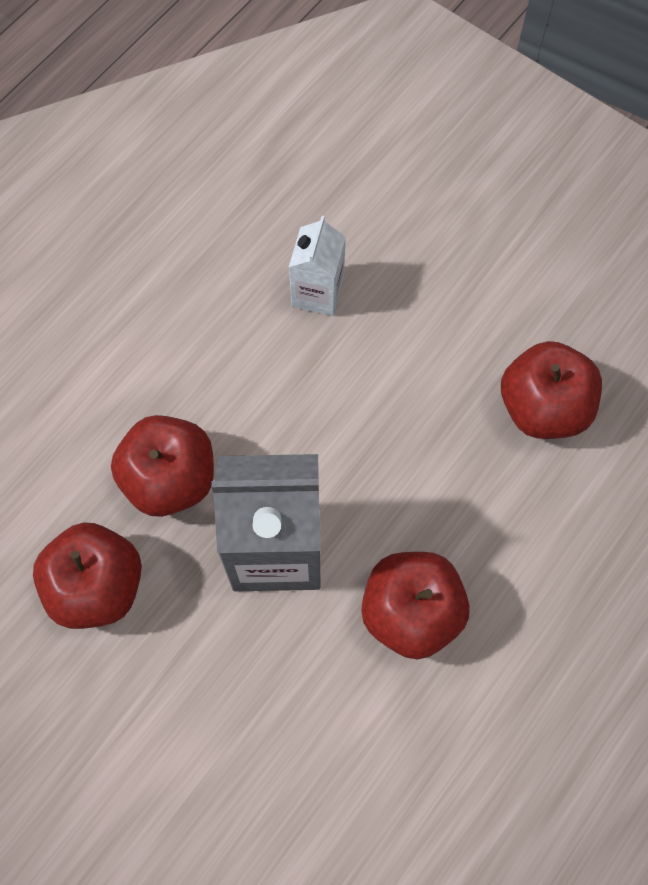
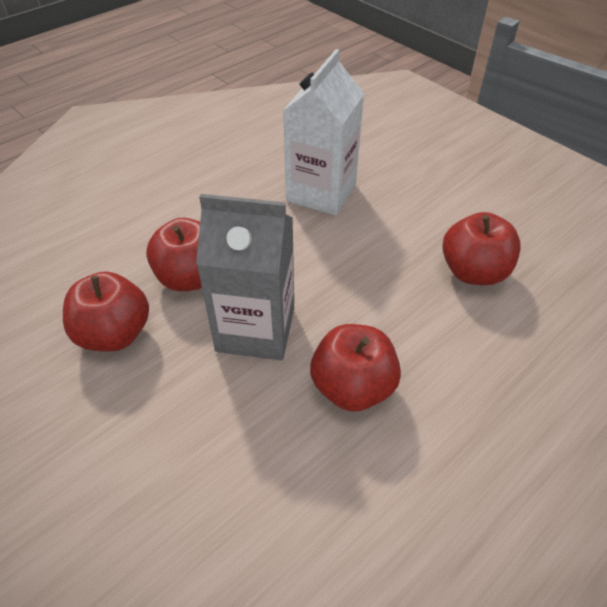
camera: 10 degrees right, 20 degrees down
white carton [289,216,346,316] -> white carton [283,49,364,215], size x1.81

